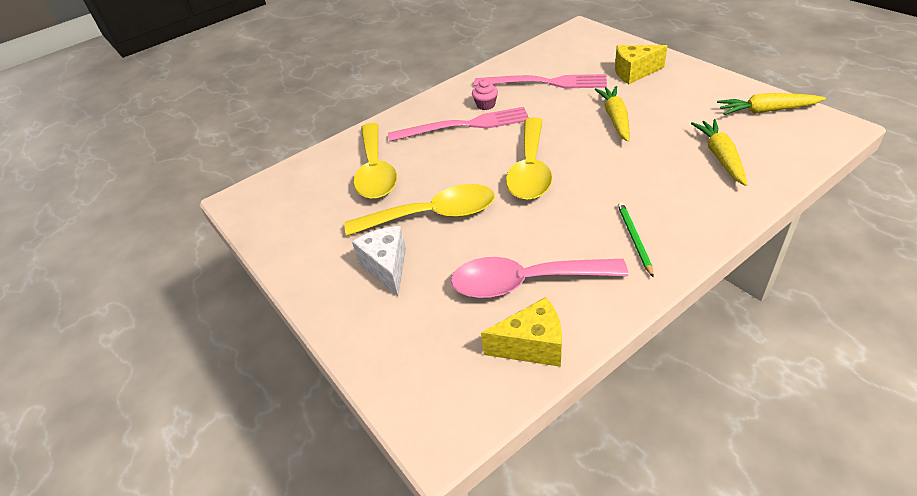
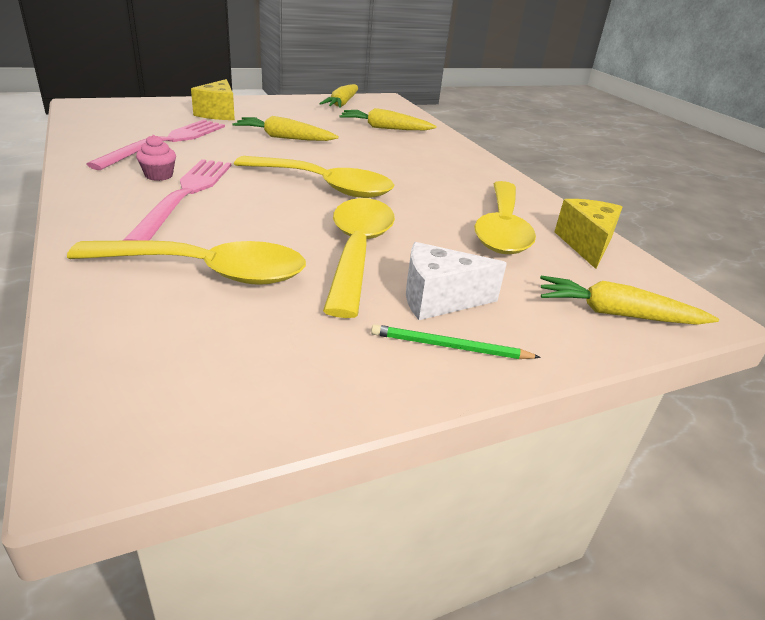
camera: 85 degrees left, 10 degrees down
pink spoon [451,257,628,298] -> yellow spoon [474,181,536,254]
green pencil [618,202,654,278] -> green pencil moved to [371,324,541,359]
none -> yellow carrot [540,276,719,325]

